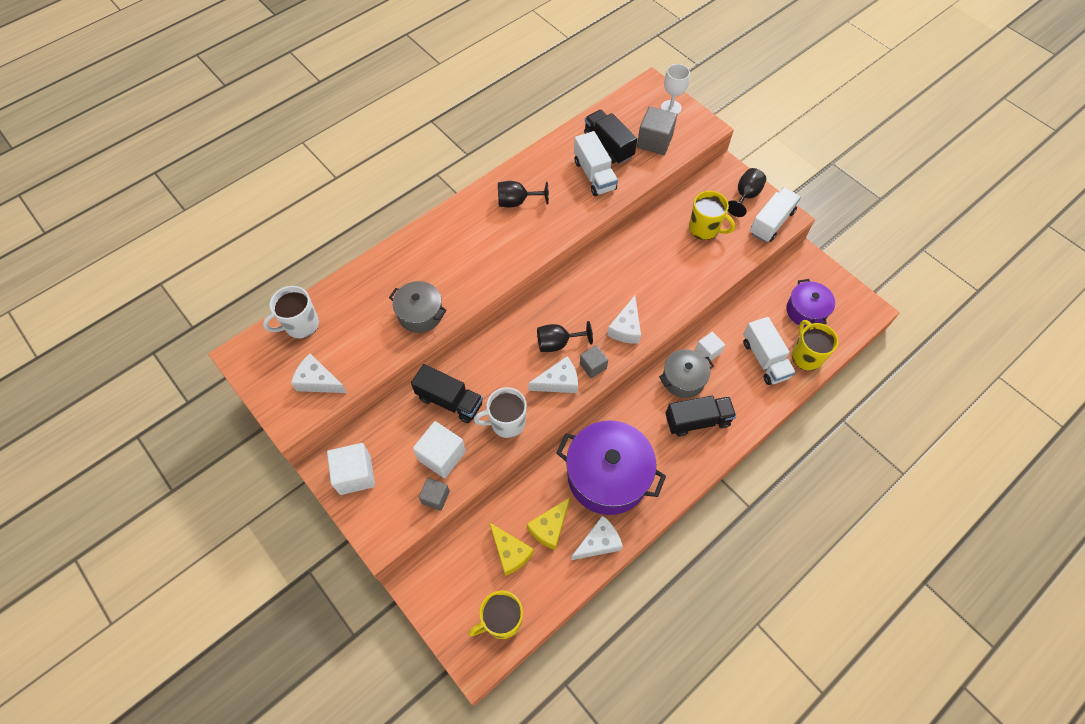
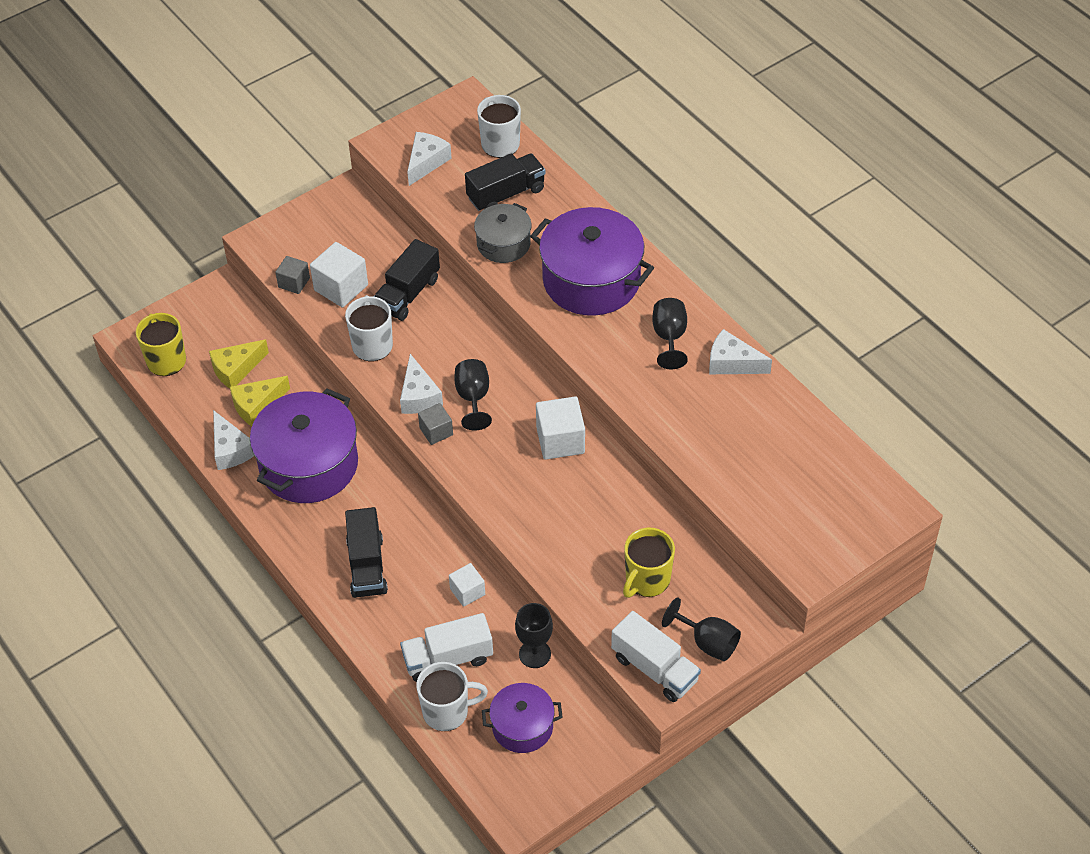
camera: 95 degrees right, 10 degrees down
white cube [327,443,375,495] -> white cube moved to [536,396,585,460]
yellow cheese [527,497,570,550] -> yellow cheese turned 75 degrees counterclockwise [230,376,290,426]
white truck [574,131,618,196] -> none
black truck [584,110,637,164] -> black truck moved to [465,153,545,211]
white cheese [607,295,641,344] -> white cheese moved to [709,329,772,374]
grey cube [637,106,677,155] -> none
grey pot [659,349,714,398] -> none
white goblet [661,64,690,115] -> none
yellow mug [792,320,838,371] -> white mug [416,662,488,731]
none -> black goblet [515,603,553,668]
none -> purple pot [530,207,654,316]

